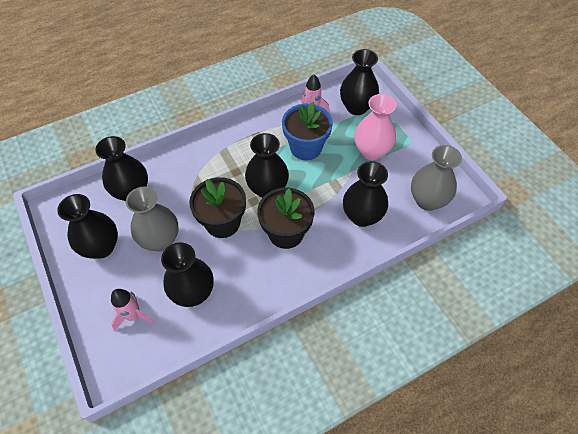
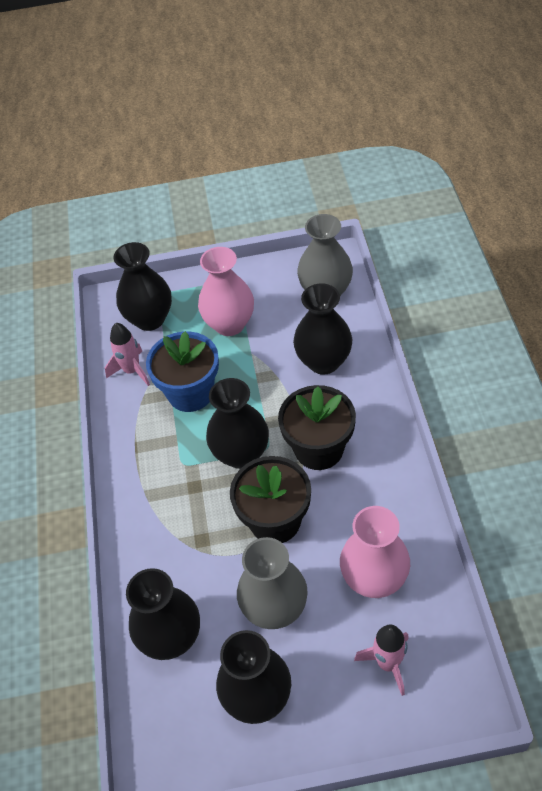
camera: 65 degrees left, 5 degrees down
black vase [161,242,214,307] -> pink vase [340,506,410,598]

